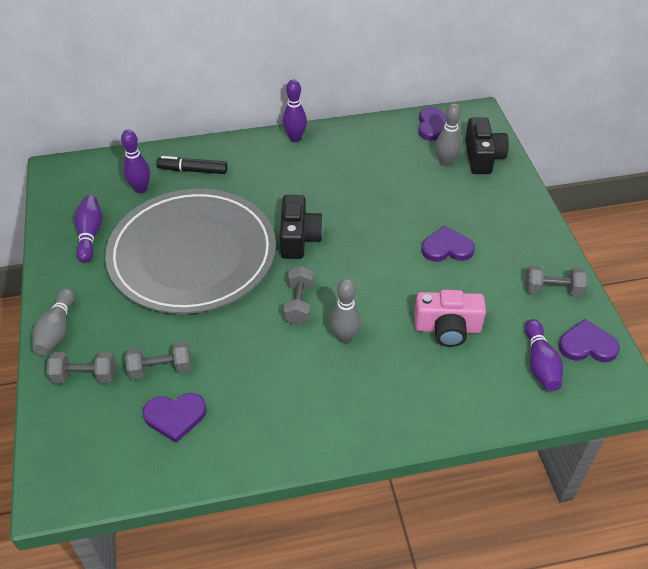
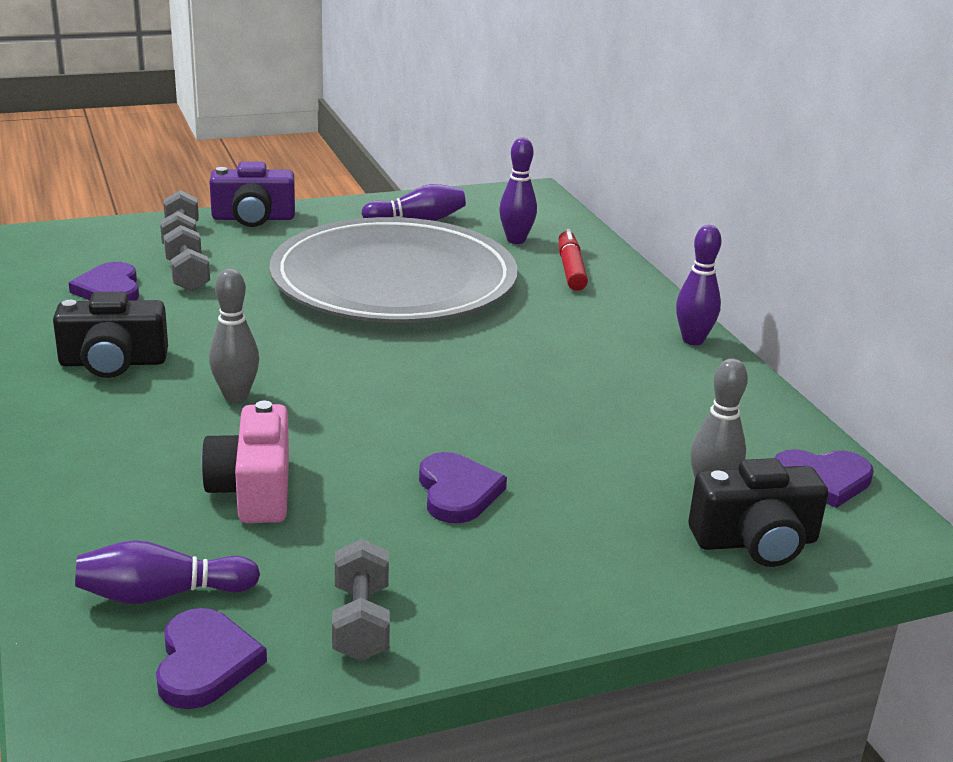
camera: 80 degrees right, 20 degrees down
grey bowling pin [32,288,75,355] -> purple camera [209,161,295,227]
black marker [156,156,227,174] -> red marker [559,229,588,291]
black camera [280,195,323,259] -> black camera moved to [53,292,168,378]
grey dumbbell [284,266,314,325] -> none

